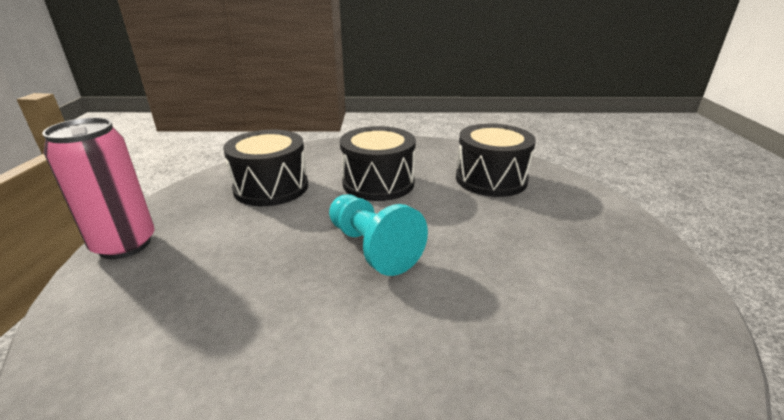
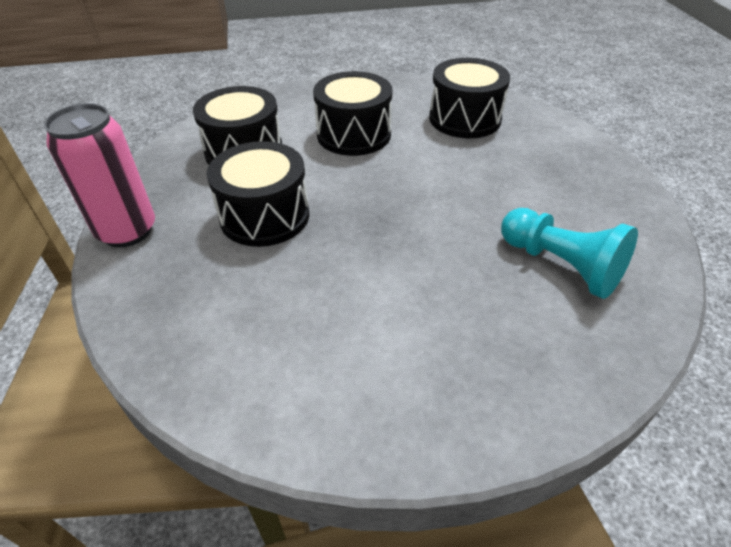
camera: 10 degrees left, 15 degrees up
turquoise pawn [329,195,428,276] -> turquoise pawn moved to [501,208,638,299]
none -> black drum [207,141,309,247]

